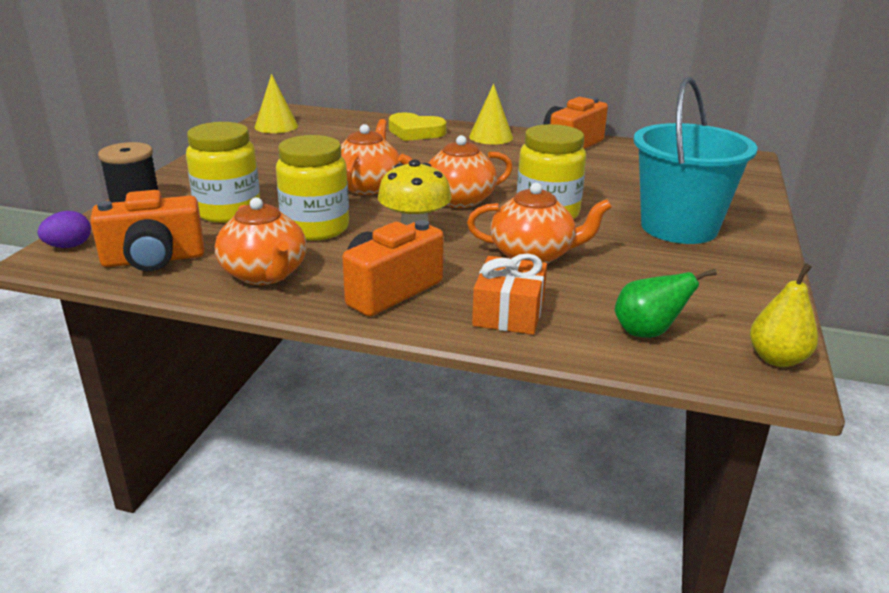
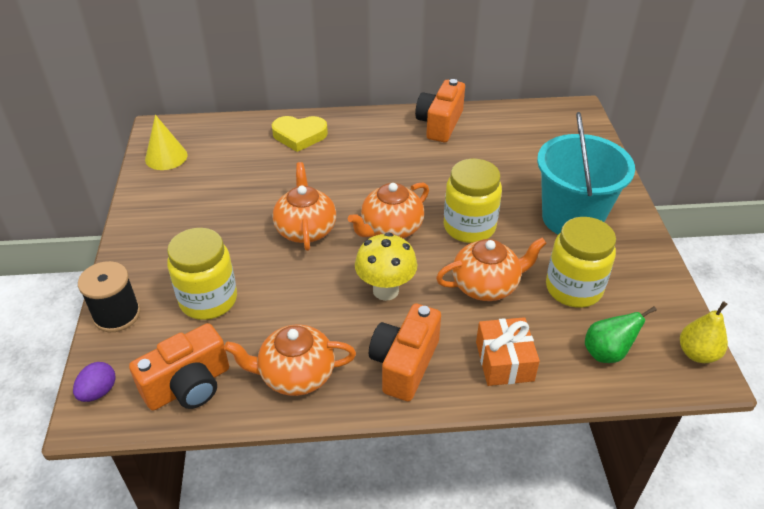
camera: 20 degrees left, 15 degrees up
orange teapot [215,197,307,285] -> orange teapot turned 135 degrees clockwise [224,324,356,396]
yellow jar [276,135,349,241] -> yellow jar moved to [546,217,616,308]
yellow cone [469,84,513,145] -> none

